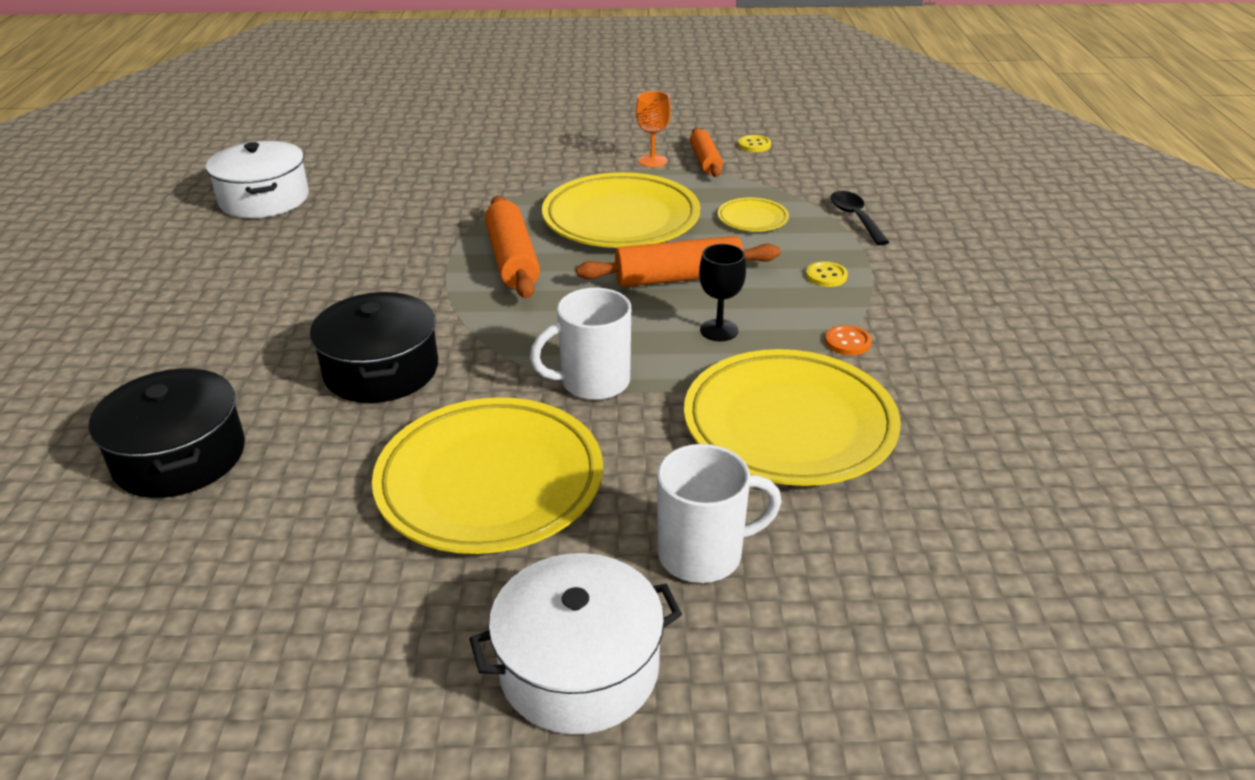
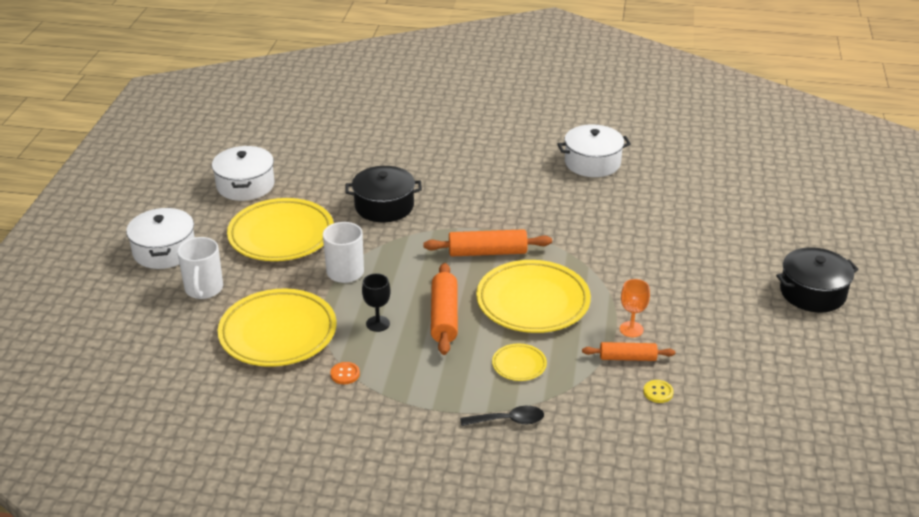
camera: 100 degrees right, 0 degrees up
black pot [89,368,245,498] -> black pot moved to [776,247,859,312]
yellow button [806,261,848,287] -> none
none -> white pot [212,146,275,201]

